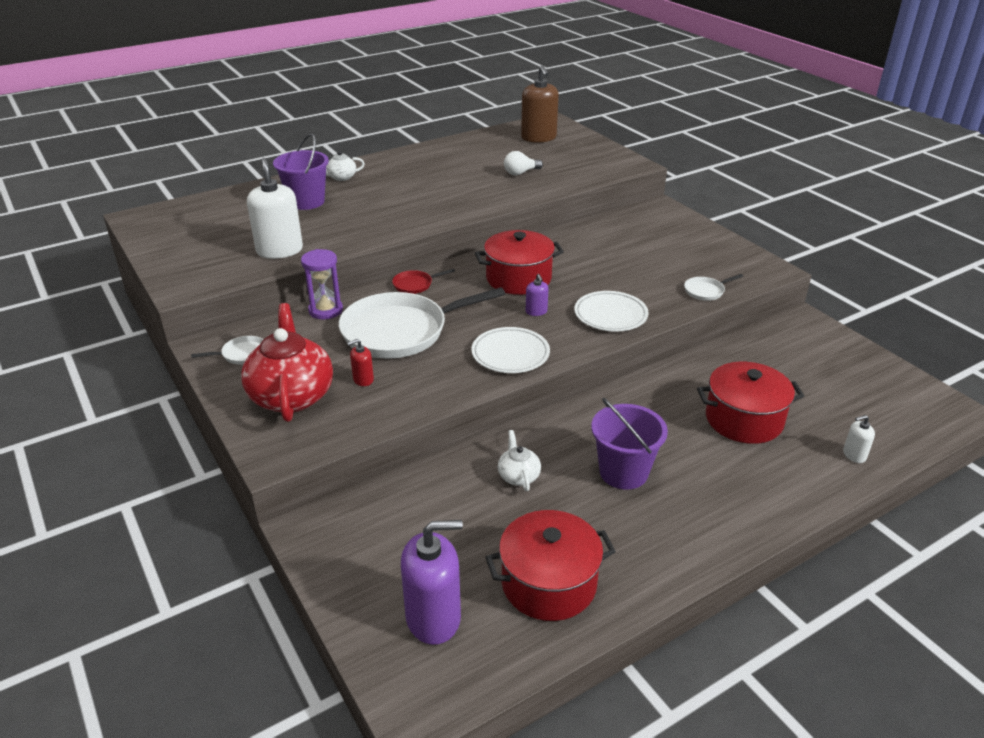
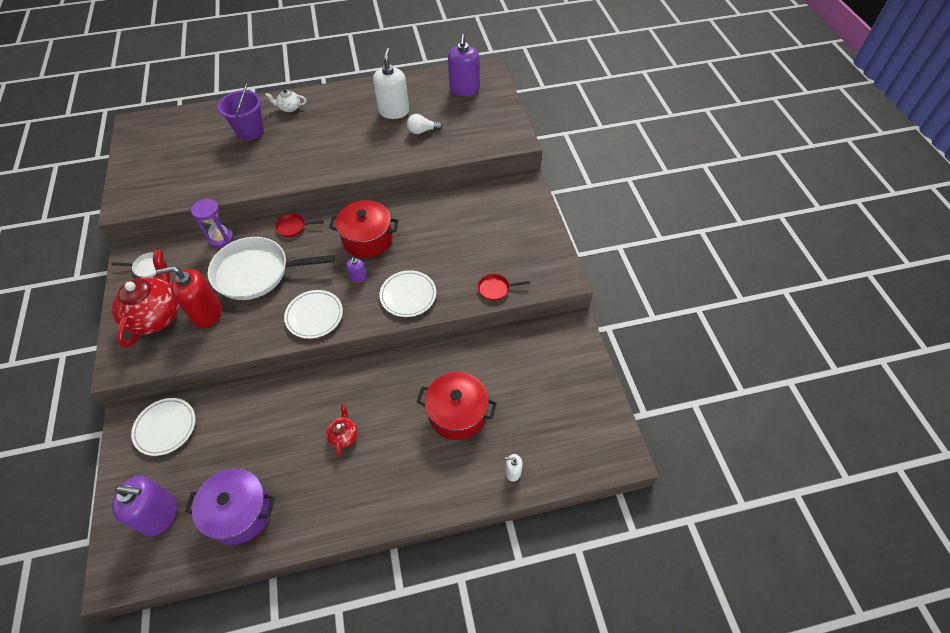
camera: 20 degrees right, 20 degrees up
white soap dispenser [247,158,303,259] -> white soap dispenser moved to [373,48,409,119]
red soap dispenser [347,339,374,386] -> red soap dispenser [156,266,222,328], size x2.14
red pot [485,510,616,621] -> purple pot [185,468,275,545]
white teapot [498,430,541,491] -> none
brown soap dispenser [521,66,559,143] -> purple soap dispenser [448,34,480,96]
purple bucket [591,398,668,490] -> red teapot [326,403,358,456]
white pan [684,274,743,301] -> red pan [478,274,530,301]
none -> white plate [131,398,195,456]

